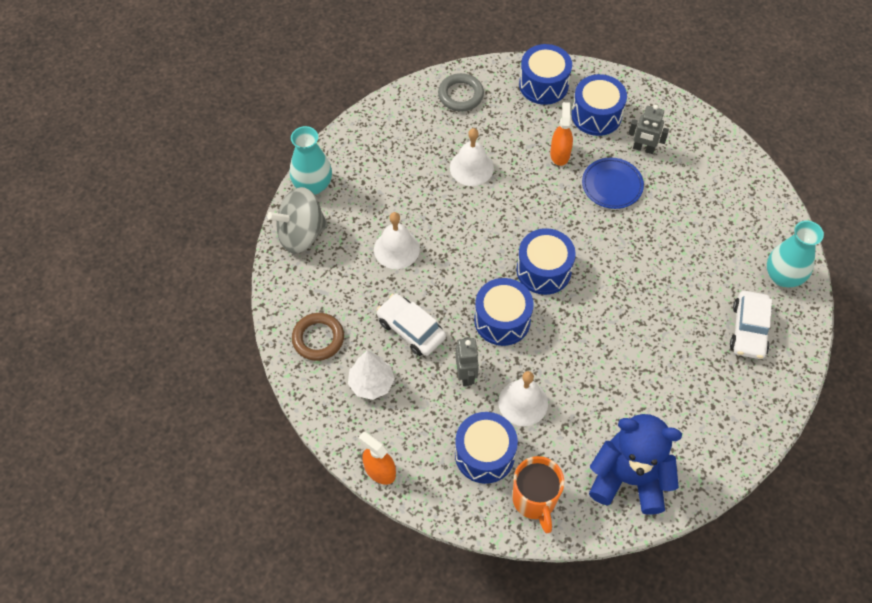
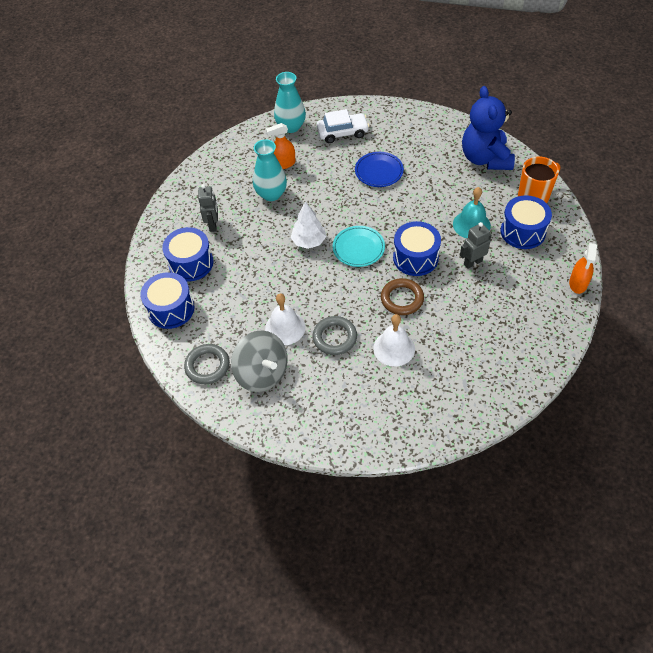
camera: 110 degrees left, 5 degrees down
grey spinning top [267,187,328,254] -> grey spinning top moved to [231,330,288,392]
turquoise vase [290,126,332,195] -> turquoise vase moved to [253,140,287,201]
brown ring [292,313,344,361] -> brown ring moved to [381,278,424,315]
white tree [348,350,395,400] -> white tree moved to [291,201,326,249]
white car [376,294,446,356] -> none
white bell [498,371,548,426] -> turquoise bell [453,187,491,238]
blue drum [517,228,576,295] -> turquoise plate [333,226,385,267]
orange spray bottle [550,102,573,166] -> orange spray bottle moved to [266,123,296,169]
blue plate [582,158,644,209] -> blue plate moved to [355,152,404,187]
none -> grey ring [313,316,357,355]

